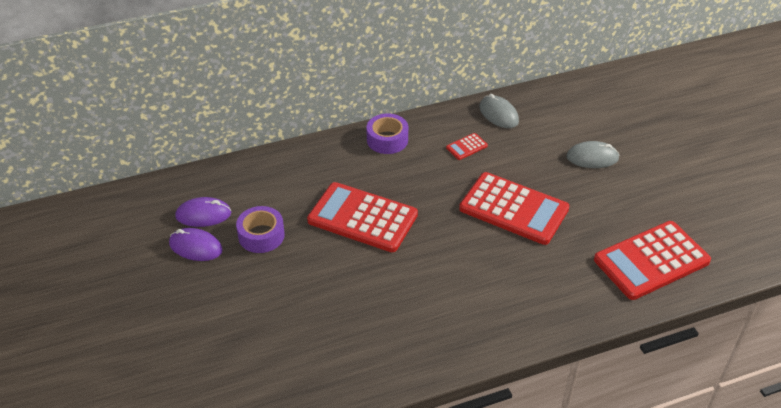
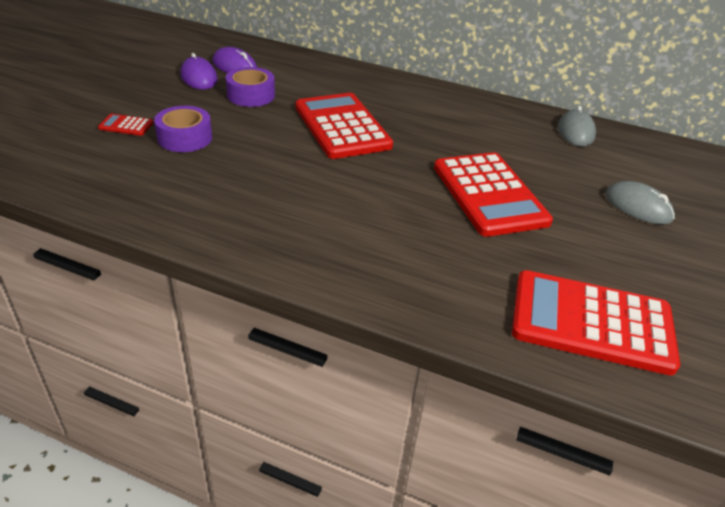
camera: 40 degrees right, 5 degrees down
purple tape [366,113,408,154] -> purple tape moved to [154,106,212,152]
red calculator [446,133,488,160] -> red calculator moved to [98,114,153,136]

